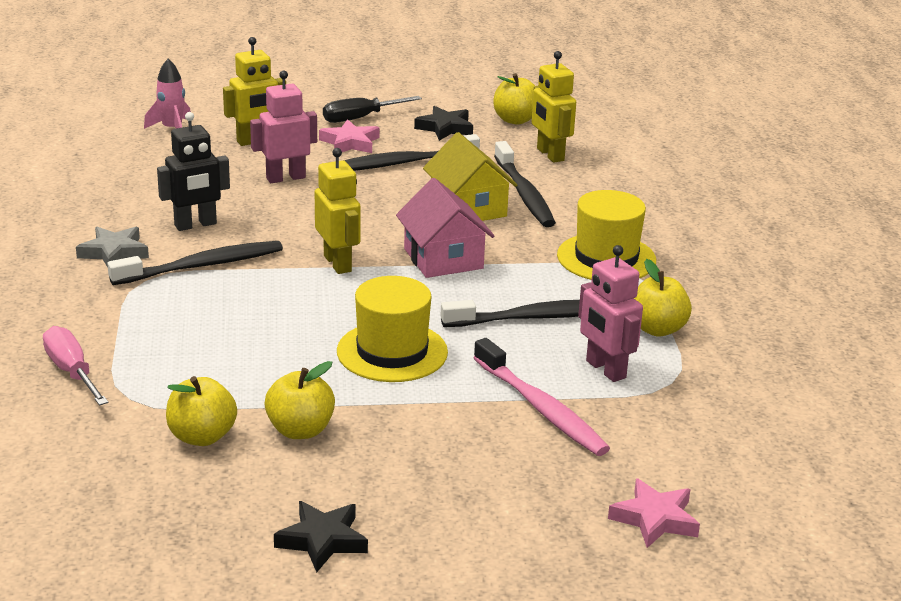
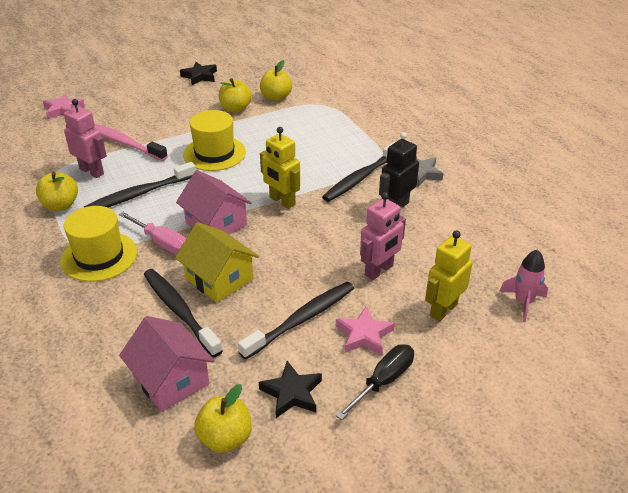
camera: 160 degrees right, 10 degrees up
pink screwdriver [43,326,108,405] -> pink screwdriver moved to [119,212,186,254]
yellow robot [532,51,576,163] -> pink house [119,316,215,412]

